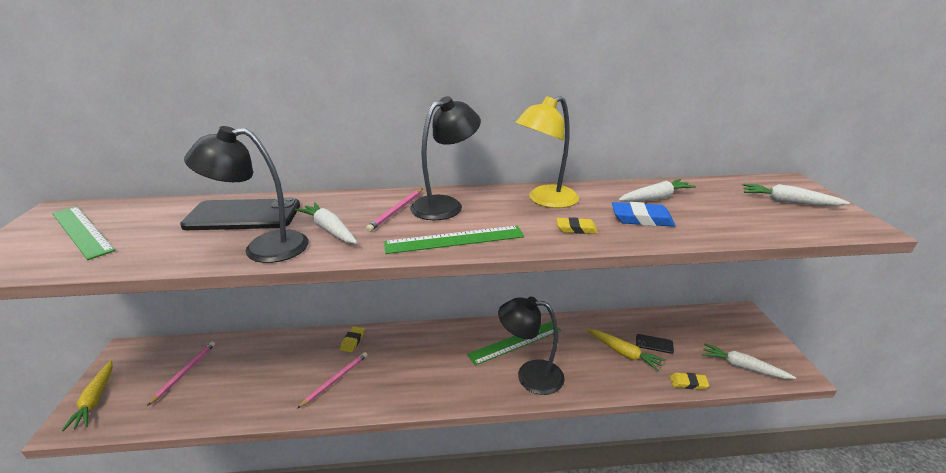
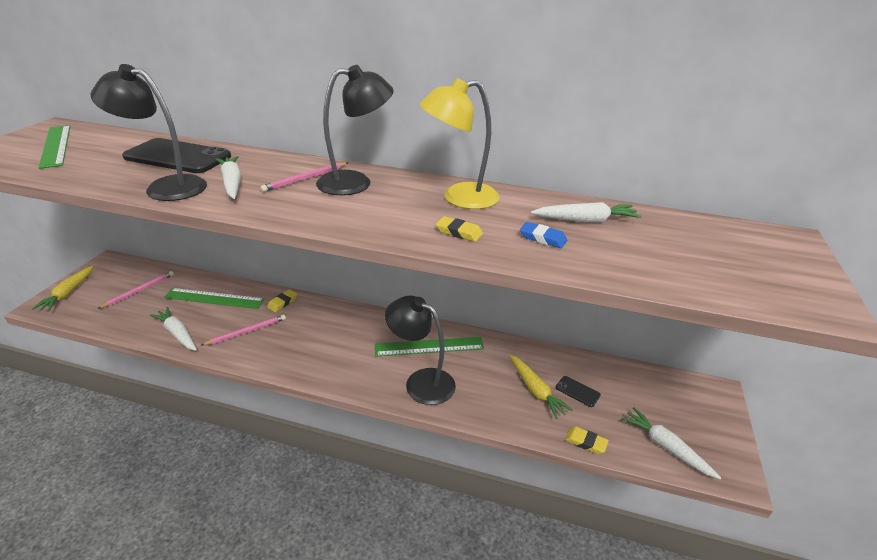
camera: 20 degrees right, 5 degrees up
green ruler [384,226,524,254] -> green ruler moved to [164,288,265,309]
blue eraser [612,202,676,227] -> blue eraser [520,222,567,248], size x0.65
white carrot [743,184,850,206] -> white carrot moved to [149,307,197,351]

